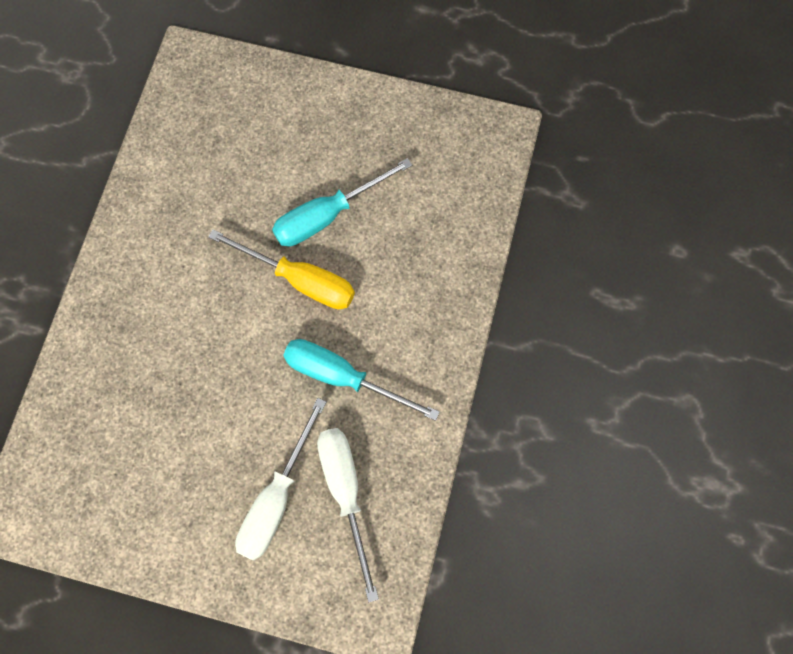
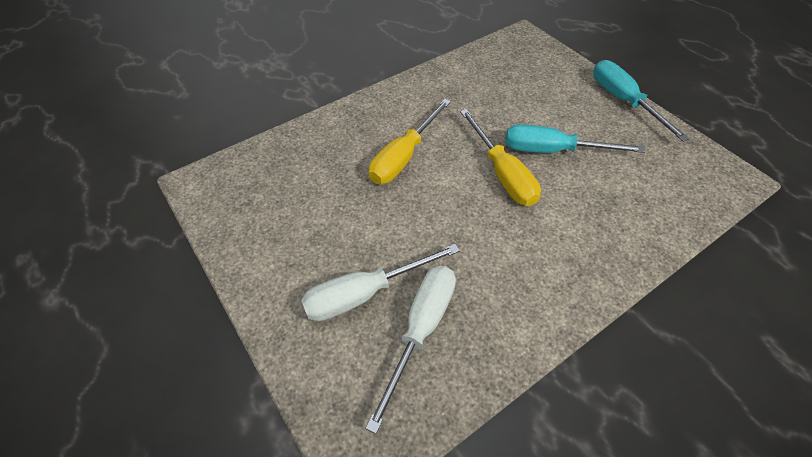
camera: 40 degrees right, 20 degrees down
turquoise screwdriver [283,339,440,421] -> turquoise screwdriver moved to [593,60,690,142]
none -> yellow screwdriver [369,99,451,184]

